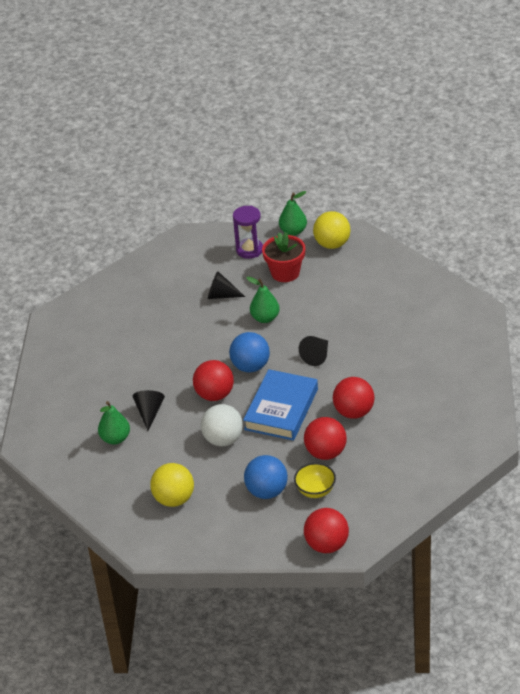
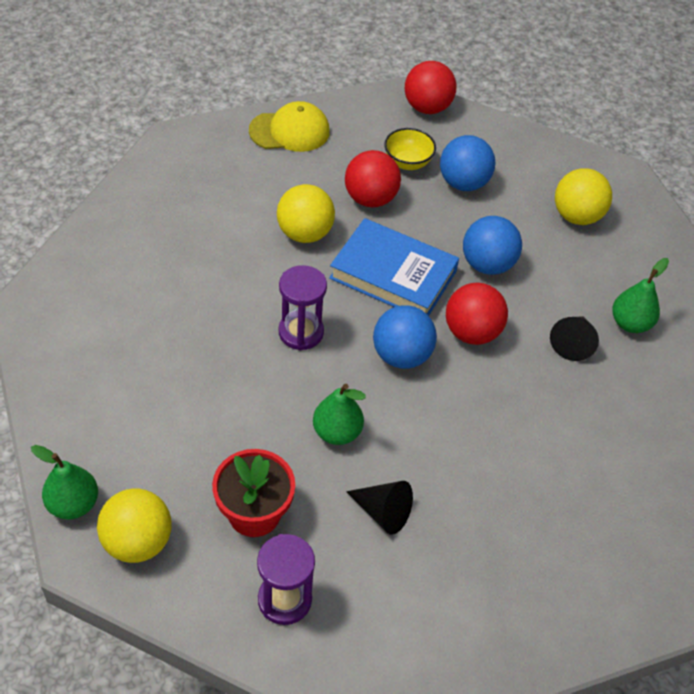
camera: 165 degrees left, 10 degrees up
white ball [201,404,243,446] -> blue ball [463,216,522,275]
blue book [243,369,318,441] -> blue book turned 75 degrees clockwise [329,218,459,316]
green pear [279,191,307,236] -> green pear moved to [31,445,98,519]
black cone [299,336,328,366] -> purple hourglass [279,265,327,351]
red ball [333,377,375,419] -> yellow ball [277,184,335,243]
none -> yellow cap [249,101,330,152]

